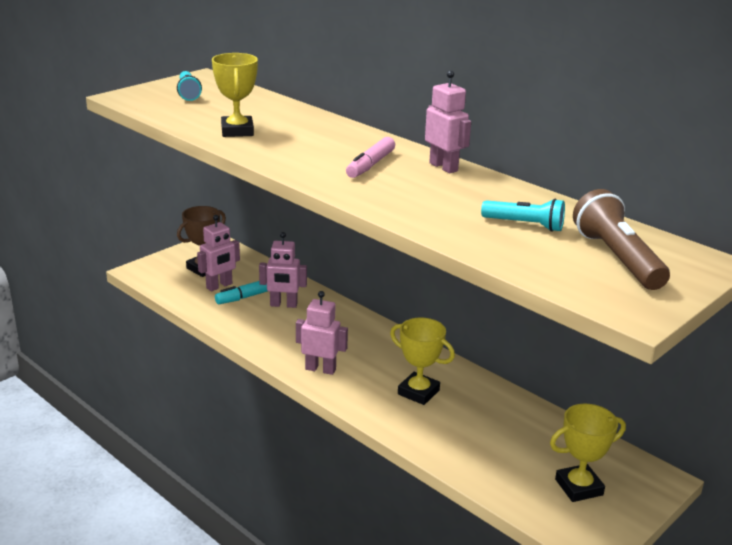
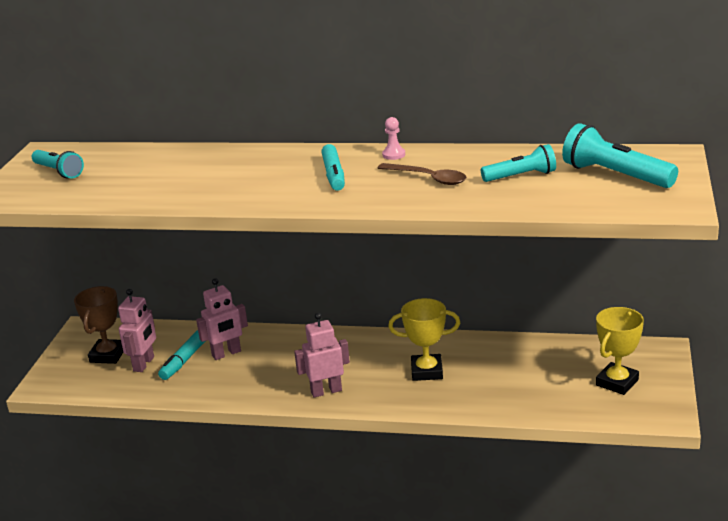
camera: 30 degrees left, 0 degrees up
yellow trophy [212,53,258,137] -> none
pink marker [346,137,395,178] -> turquoise marker [322,144,345,191]
pink robot [425,70,471,173] -> pink pawn [382,117,405,160]
brown flashlight [573,189,670,290] -> turquoise flashlight [562,123,678,188]
none -> brown spoon [378,163,467,185]

